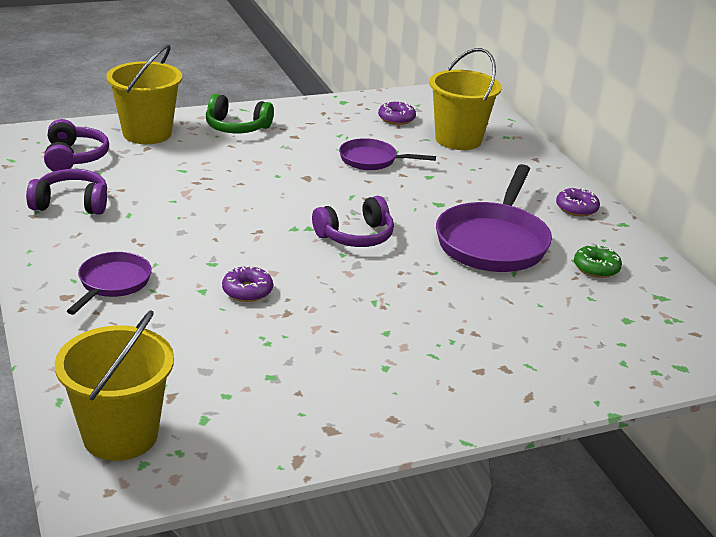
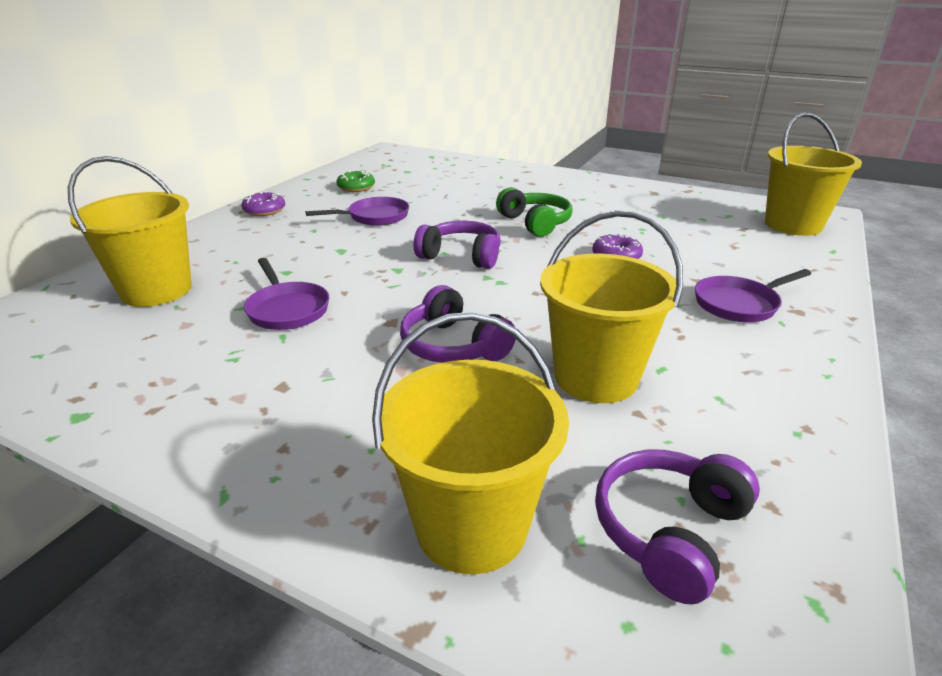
camera: 130 degrees left, 0 degrees up
purple headphones [26,169,107,215] -> purple headphones moved to [400,285,516,363]
green headphones [206,94,274,133] -> green headphones moved to [496,187,572,237]
purple donut [378,100,416,125] -> none
purple pan [436,164,552,272] -> purple pan [306,197,409,226], size x0.57
none -> yellow bucket [540,210,683,403]

